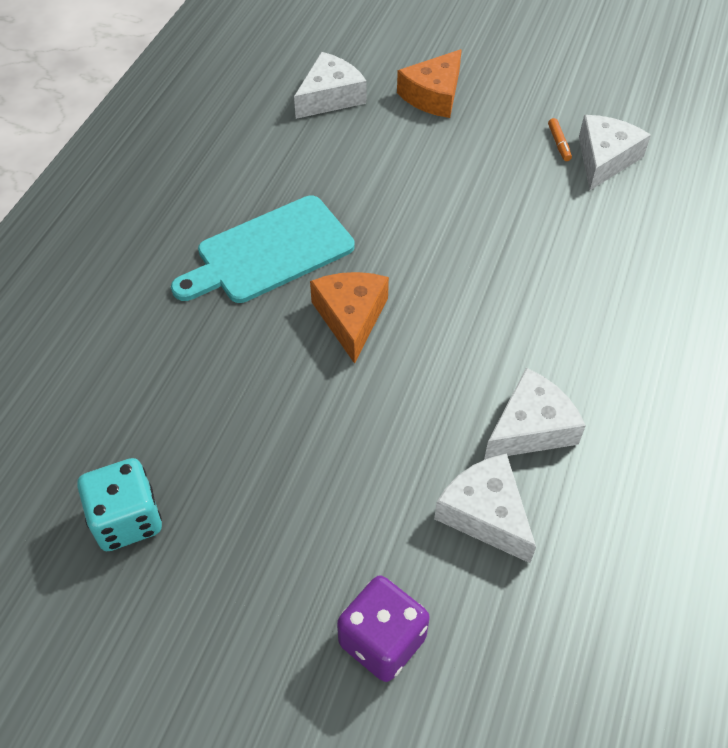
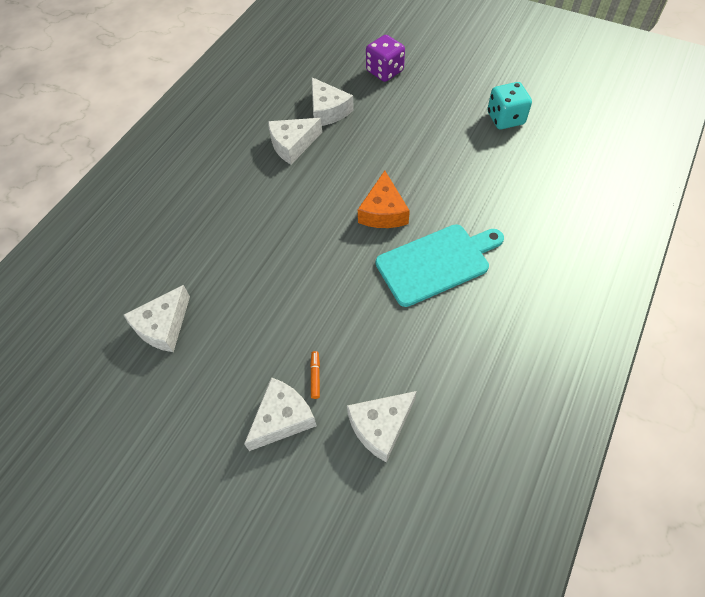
camera: 170 degrees left, 5 degrees up
orange cheese [397,49,462,118] -> white cheese [244,377,317,451]
orange marker [548,118,572,161] -> orange marker moved to [310,351,320,399]

